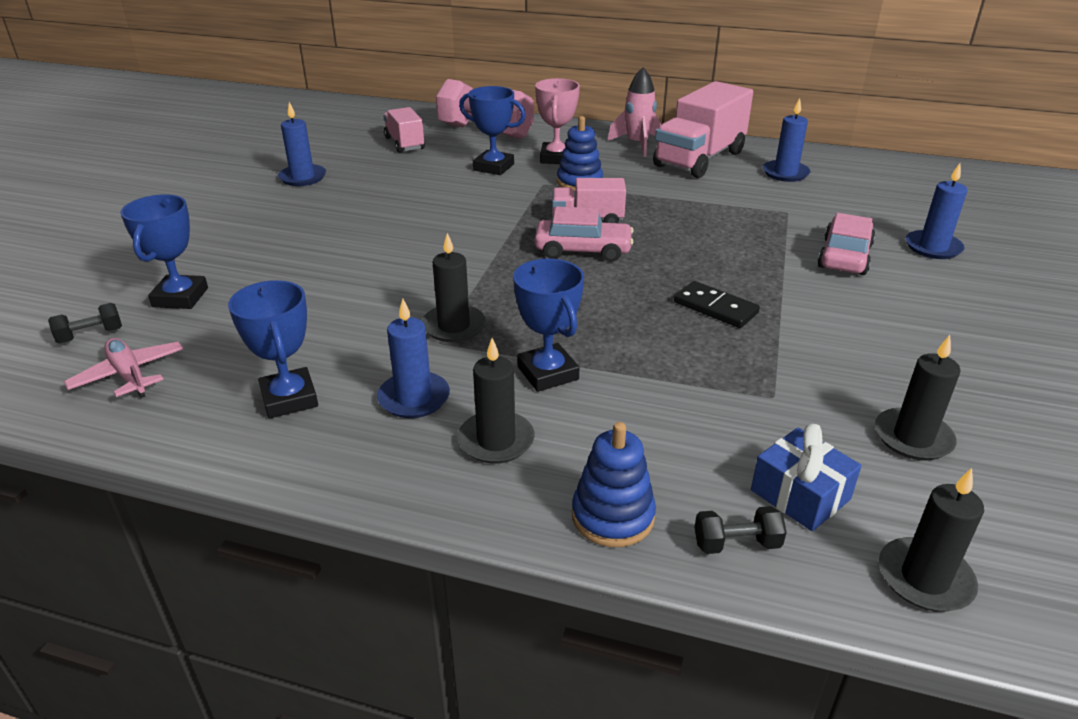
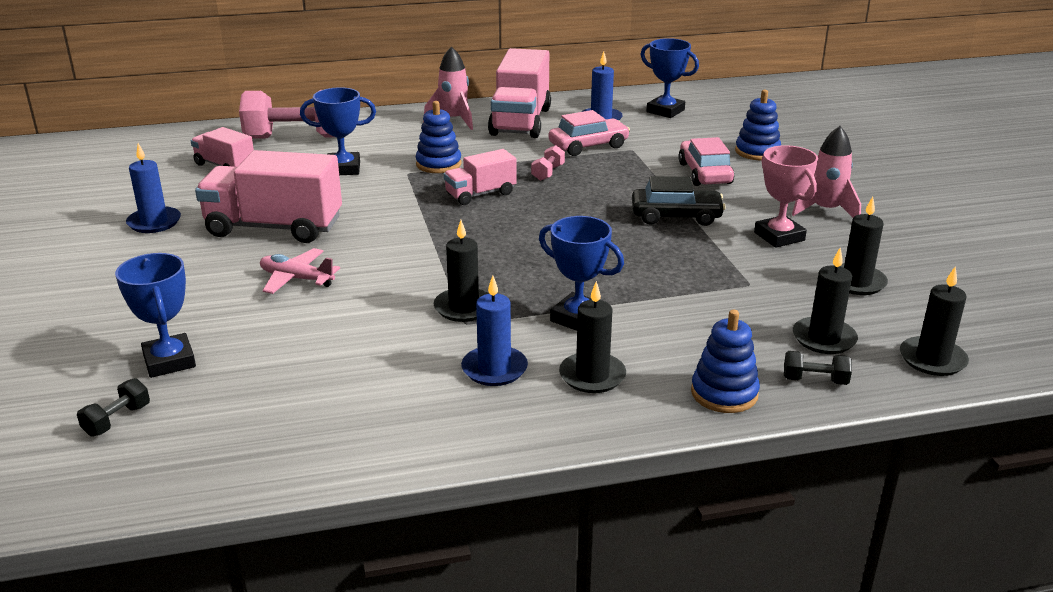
camera: 30 degrees left, 5 degrees down
pink plane [64,338,183,398] -> pink plane moved to [260,248,340,294]
blue trophy [228,280,318,419] -> blue trophy moved to [640,38,699,118]
pink trophy [535,78,580,164] -> pink trophy moved to [754,145,818,248]
pink car [535,206,634,262] -> pink car moved to [549,110,630,156]
black domino [674,281,760,328] -> none
black dumbbell [694,506,787,554] -> black dumbbell turned 45 degrees clockwise [784,351,852,385]
blue gift [751,424,862,531] -> black candle [793,248,858,354]
blue candle [906,163,967,259] -> blue stacking toy [735,90,781,160]
none -> pink truck [195,150,342,243]
none -> pink dumbbell [531,145,565,181]
none -> black car [632,176,726,226]
none -> pink rocket [792,126,861,218]

